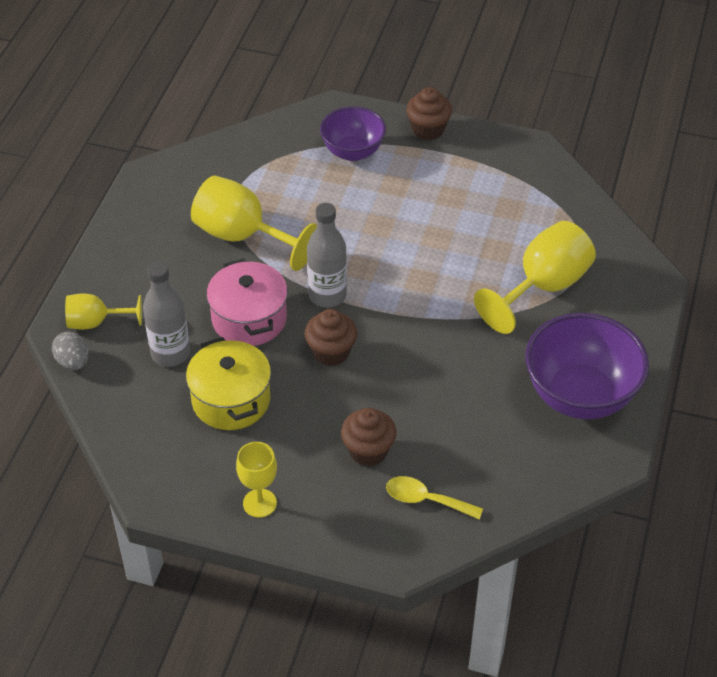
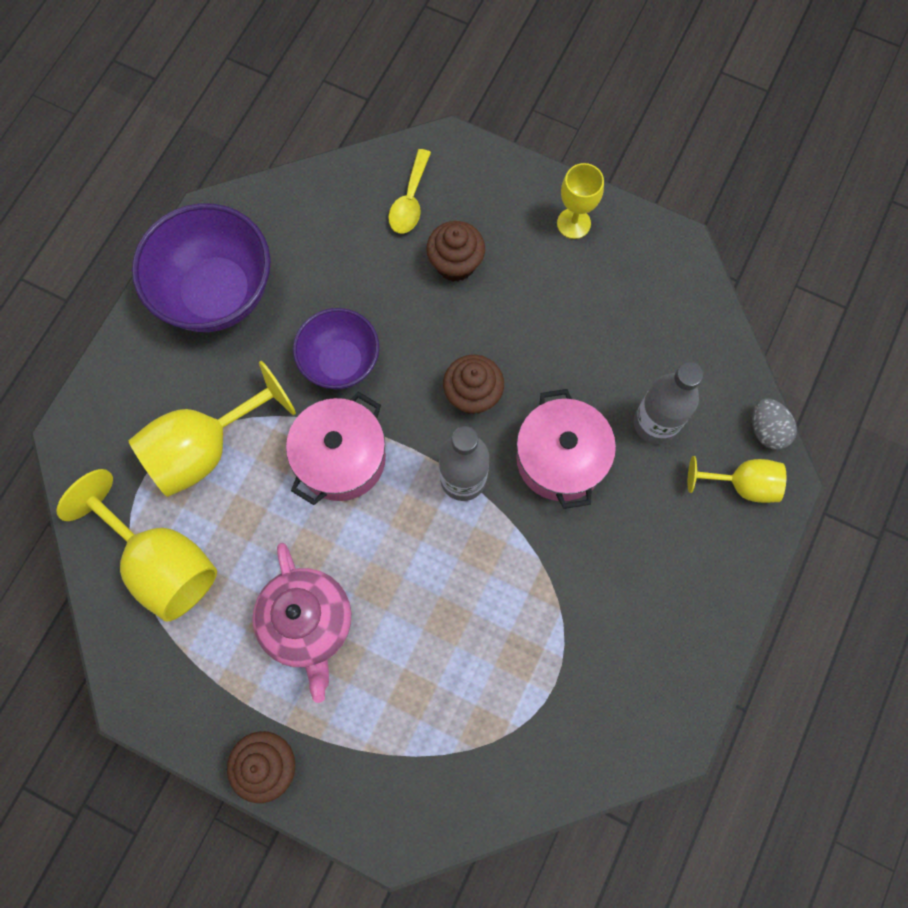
camera: 170 degrees left, 25 degrees up
yellow pot [186,337,271,430] -> none
yellow goblet [191,176,317,271] -> yellow goblet moved to [56,469,217,622]
purple bowl [320,106,386,161] -> purple bowl moved to [293,308,379,389]
yellow spoon [386,476,483,519] -> yellow spoon turned 75 degrees clockwise [388,149,431,233]
none -> pink teapot [252,543,351,703]
none -> pink pot [286,392,386,505]

